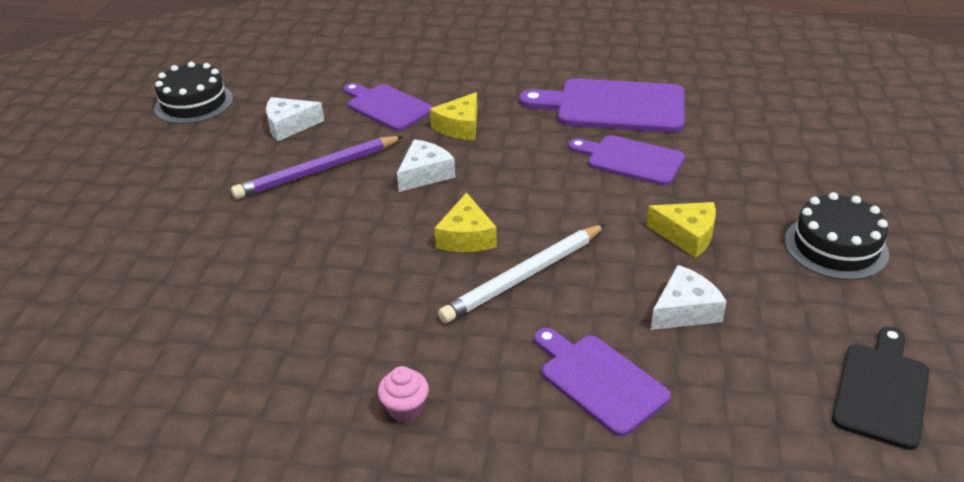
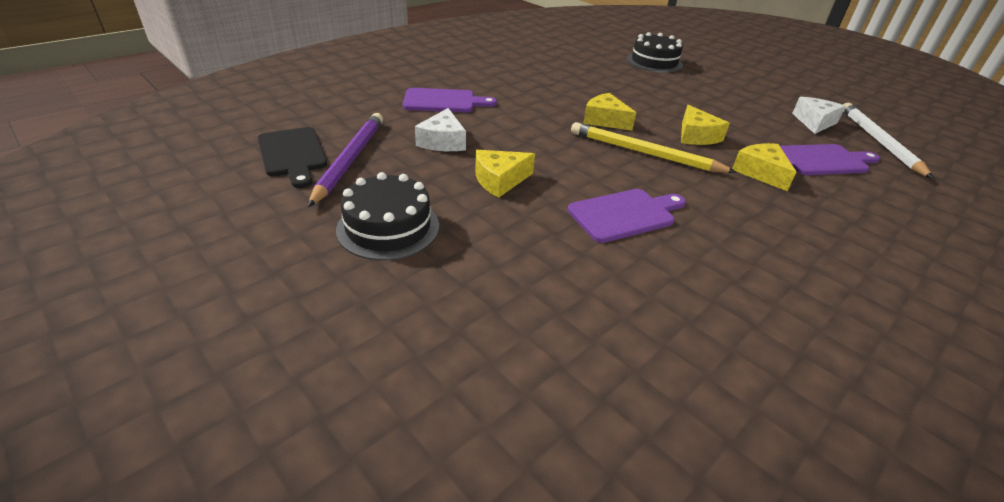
camera: 125 degrees right, 0 degrees up
black cake [154,62,233,124] -> black cake moved to [627,32,683,73]
purple pencil [231,136,404,199] -> purple pencil moved to [308,113,383,207]
pink cupcake [378,366,429,422] -> none
white cheese [397,139,455,192] -> yellow cheese [681,105,730,145]
white pencil [438,224,606,323] -> white pencil moved to [843,103,933,179]
purple cutting board [519,78,685,133] -> none
none -> yellow pencil [571,122,737,173]

